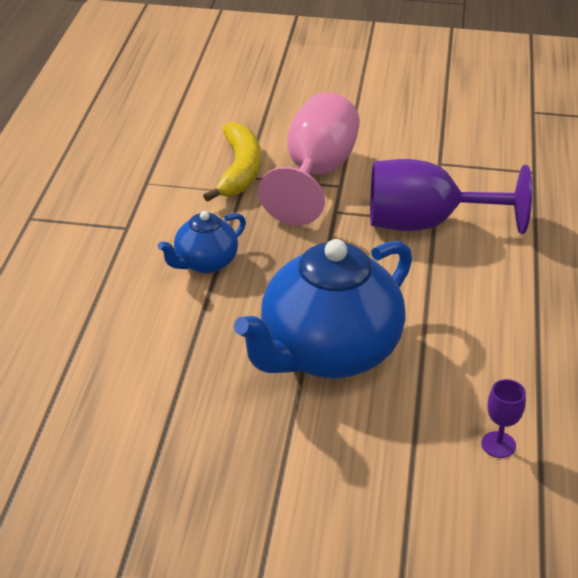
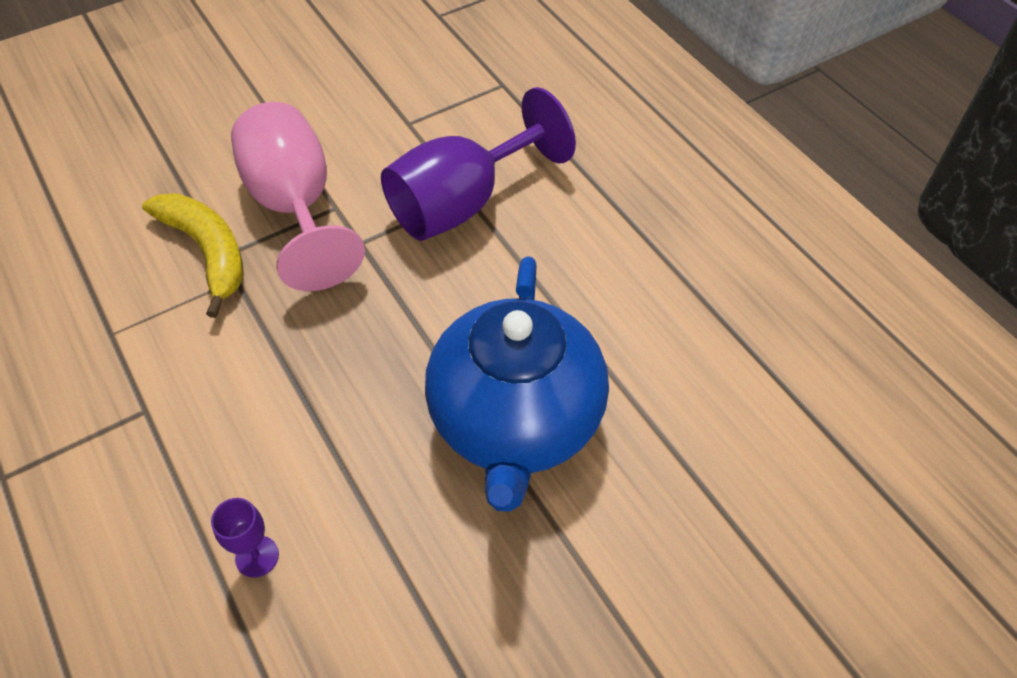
camera: 40 degrees left, 15 degrees up
blue teapot [158,211,246,273] -> none
purple goblet [481,379,526,458] -> purple goblet moved to [211,498,279,578]

